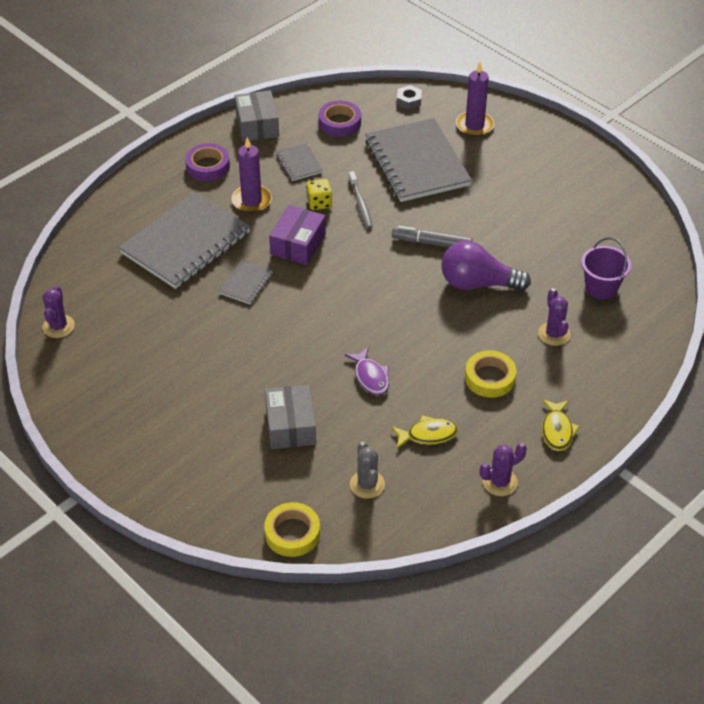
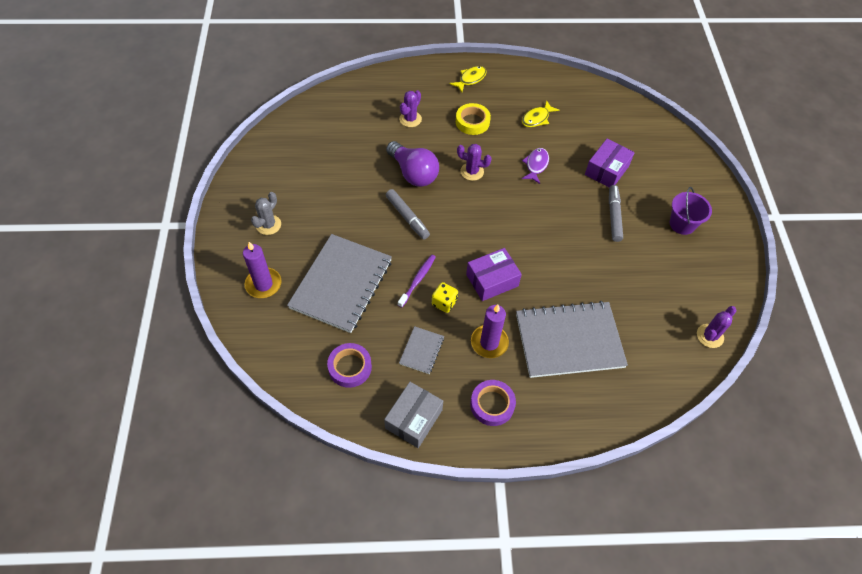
camera: 140 degrees left, 10 degrees up
grey notebook [218,260,273,304] -> none
yellow tape [264,502,320,557] -> none
grey box [265,385,316,449] -> purple box [585,139,635,187]
grey toothbrush [349,171,373,228] -> purple toothbrush [398,255,436,308]
grey cactus [350,442,385,499] -> grey cactus moved to [251,192,281,235]
yellow fish [391,415,458,448] -> yellow fish turned 75 degrees counterclockwise [522,100,559,127]
grey nut [397,85,422,109] -> none
purple cactus [479,443,527,496] -> purple cactus moved to [457,144,492,181]
purple bucket [581,237,631,299] -> purple bucket moved to [670,187,712,235]
none -> grey marker [609,185,623,242]

